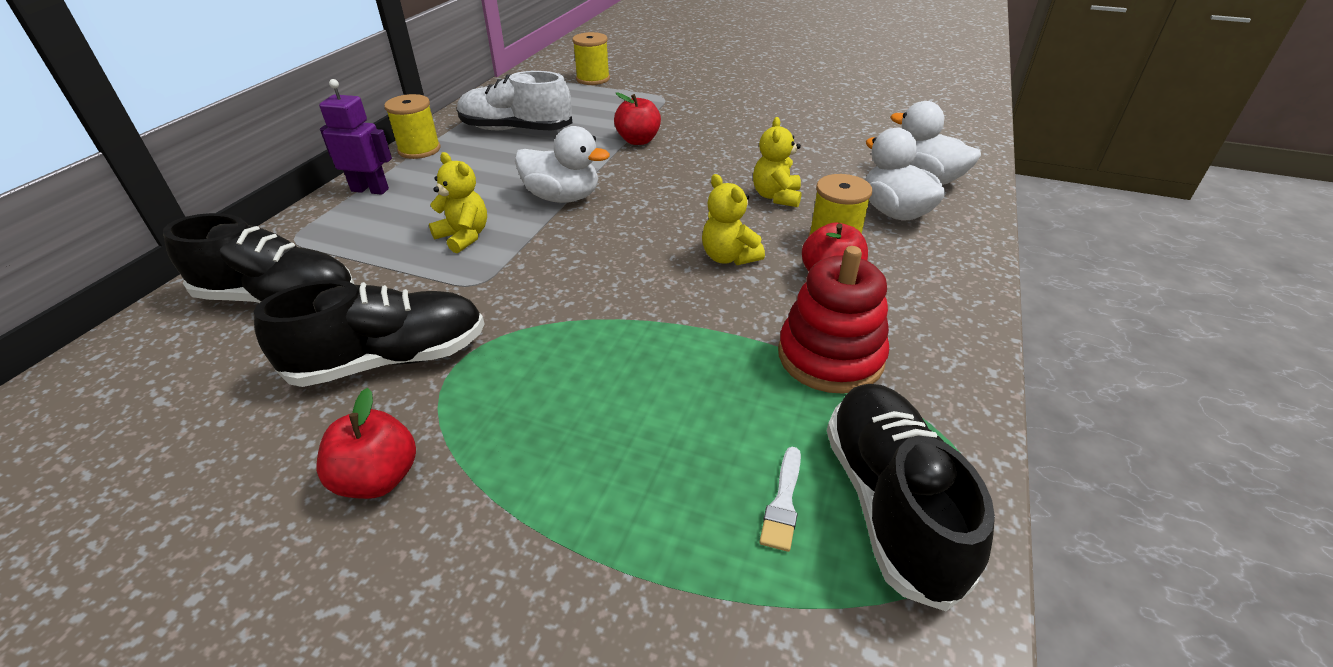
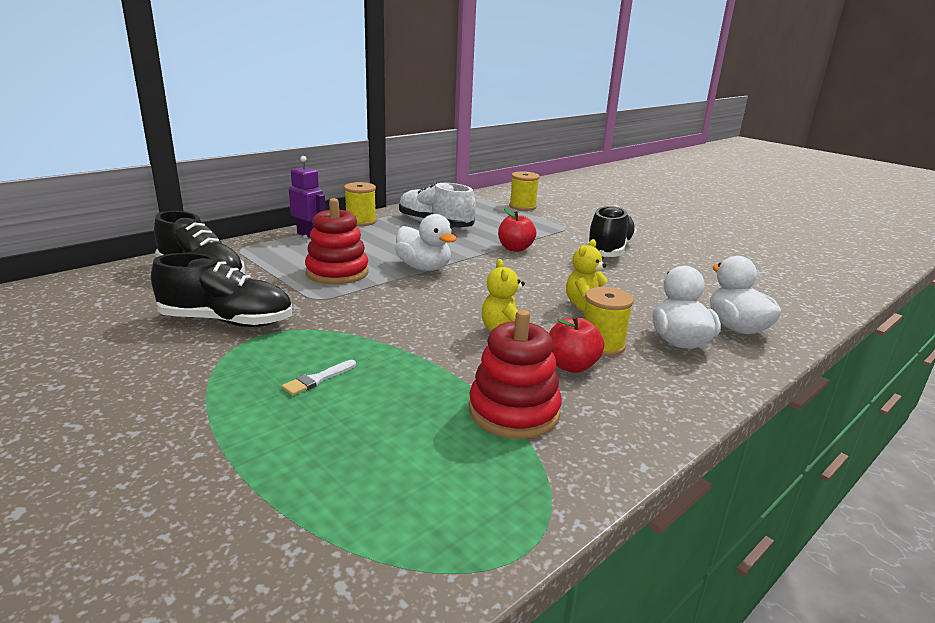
camera: 25 degrees right, 15 degrees down
red apple [317,388,416,499] -> none
yellow teddy bear [429,152,487,253] -> red stacking toy [305,198,369,285]
white brush [759,447,801,552] -> white brush moved to [282,360,356,396]
black shoe [827,384,995,611] -> black shoe moved to [587,205,637,257]

